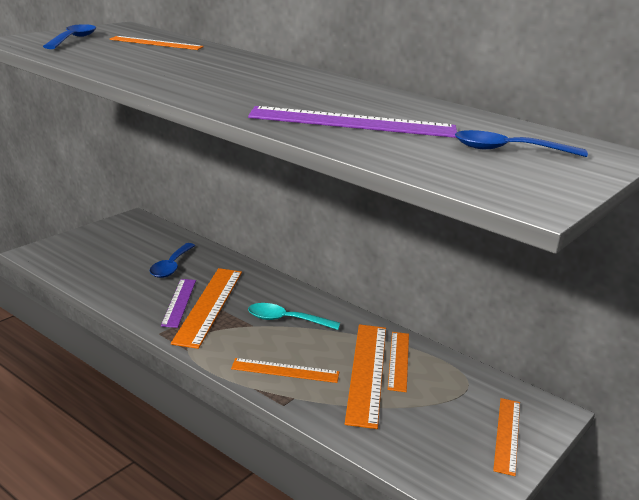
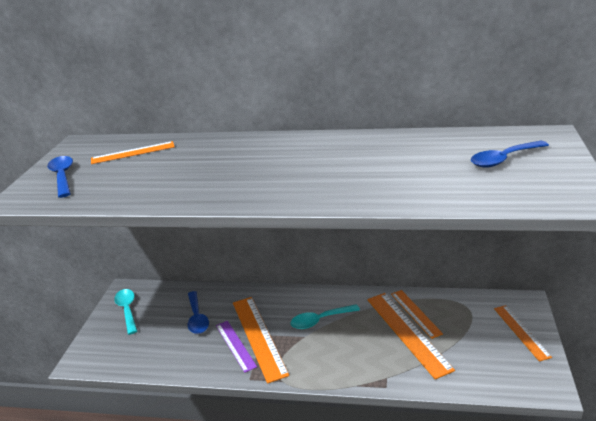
camera: 25 degrees left, 5 degrees up
orange ruler [231,358,339,383] -> none
purple ruler [248,106,457,138] -> none
none -> turquoise spoon [114,289,137,335]

